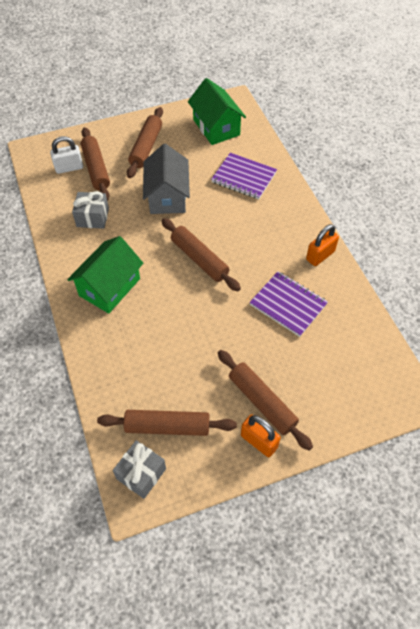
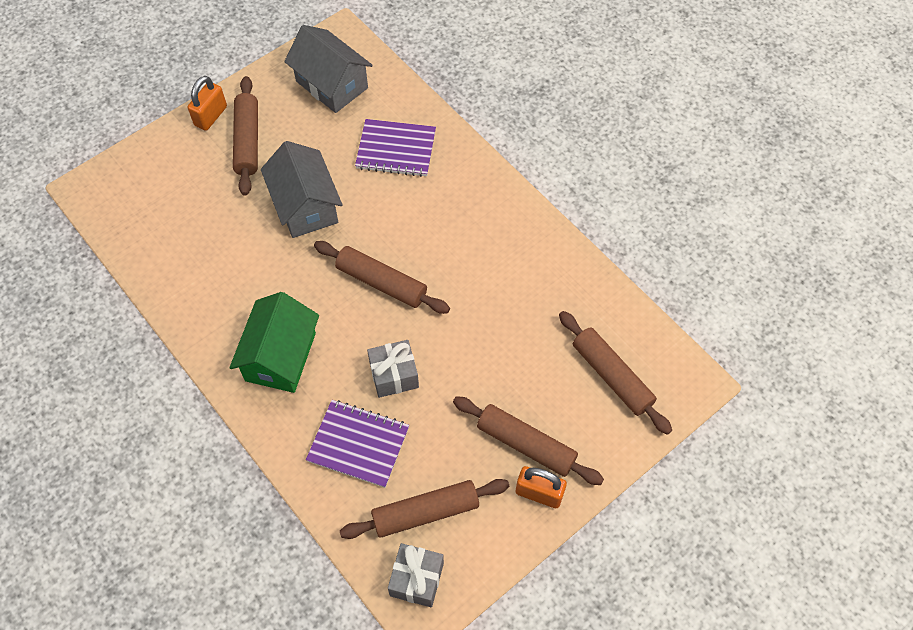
camera: 20 degrees left, 5 degrees up
white padlock [50,136,83,174] -> none
grey gift [72,191,109,229] -> grey gift moved to [367,340,419,398]
brown rolling pin [81,127,110,201] -> brown rolling pin moved to [559,311,672,435]
green house [188,78,246,145] -> grey house [284,25,373,113]
purple notebook [249,271,328,337] -> purple notebook moved to [306,400,409,488]
orange padlock [306,224,339,266] -> orange padlock moved to [188,76,227,131]

